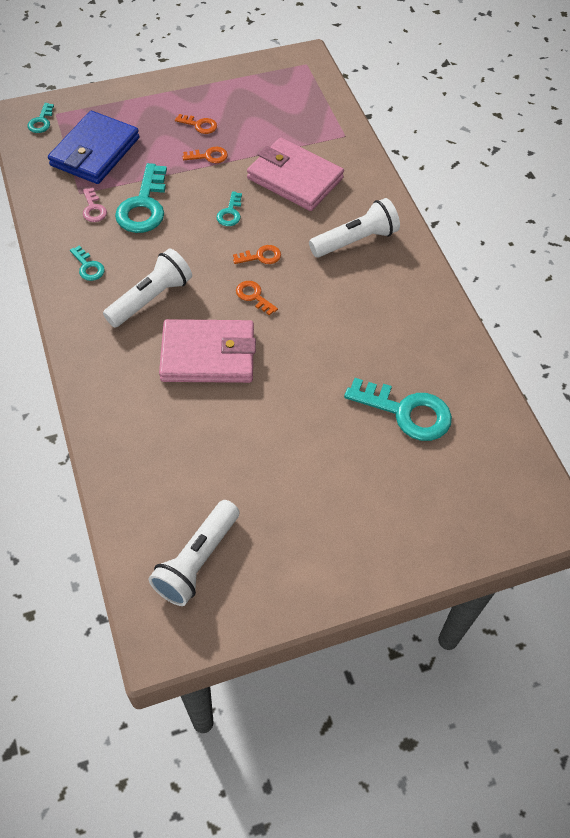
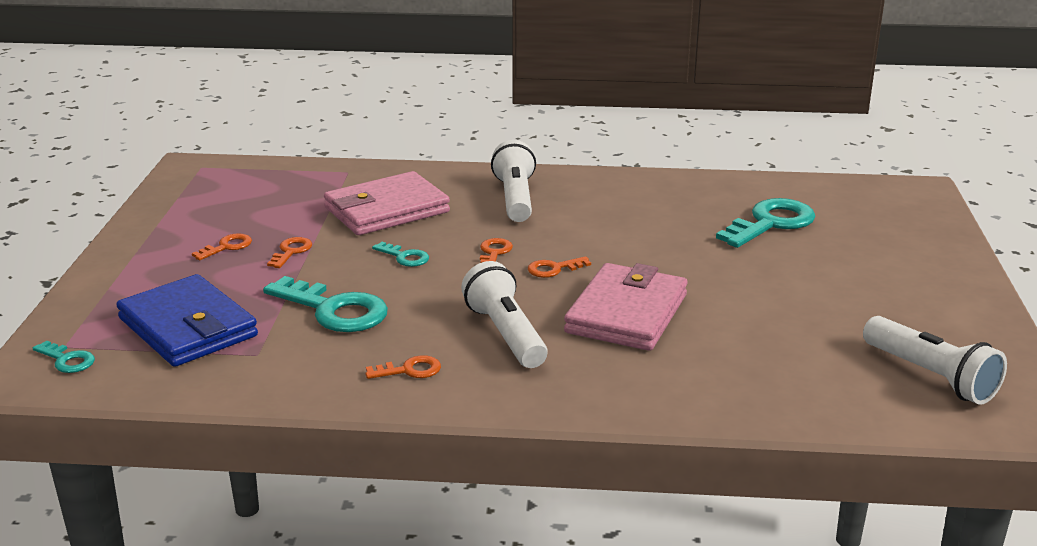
camera: 65 degrees left, 30 degrees down
turquoise key [70,245,105,281] -> orange key [365,355,441,379]
pink key [83,188,107,222] -> none

